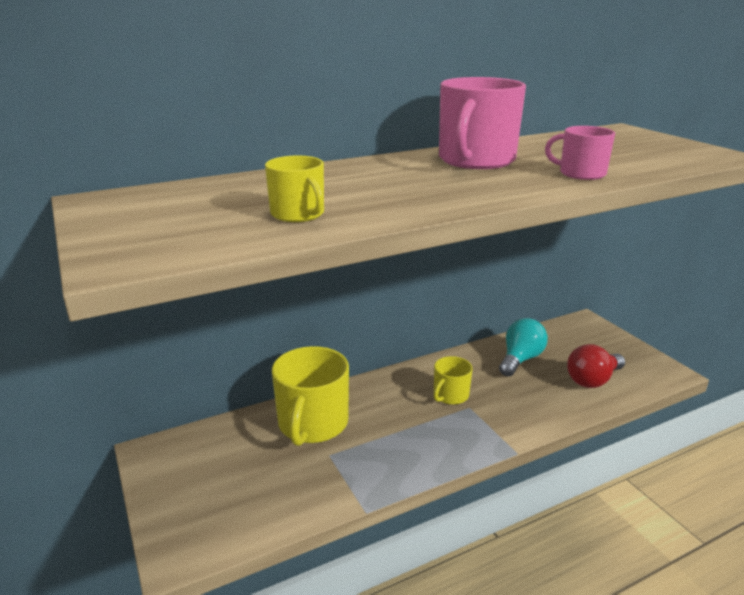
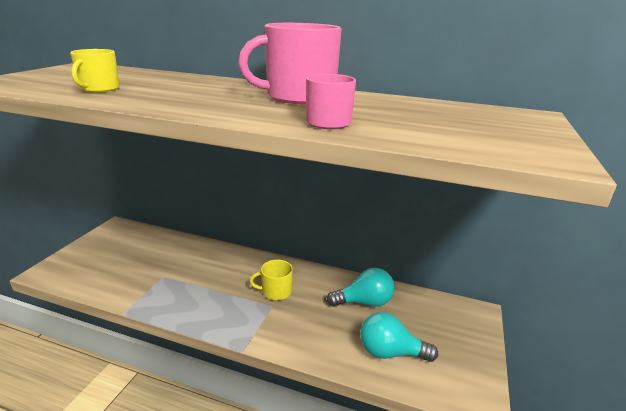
camera: 45 degrees right, 0 degrees up
yellow mug [272,346,349,446] -> none
red light bulb [567,344,625,388] -> turquoise light bulb [360,312,438,362]

